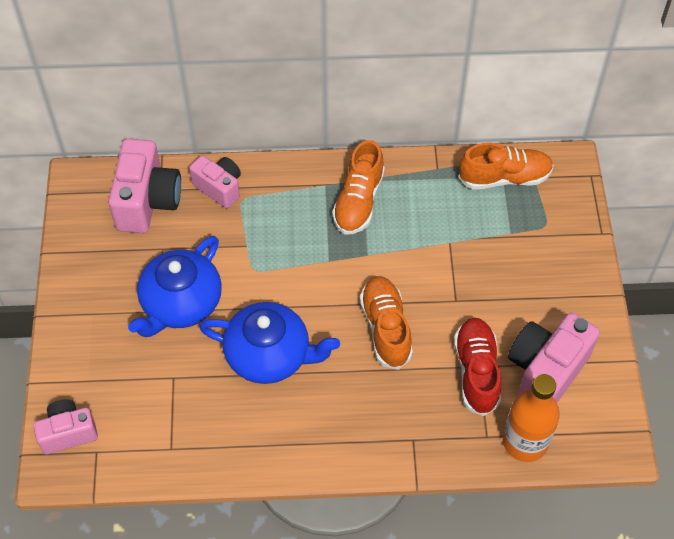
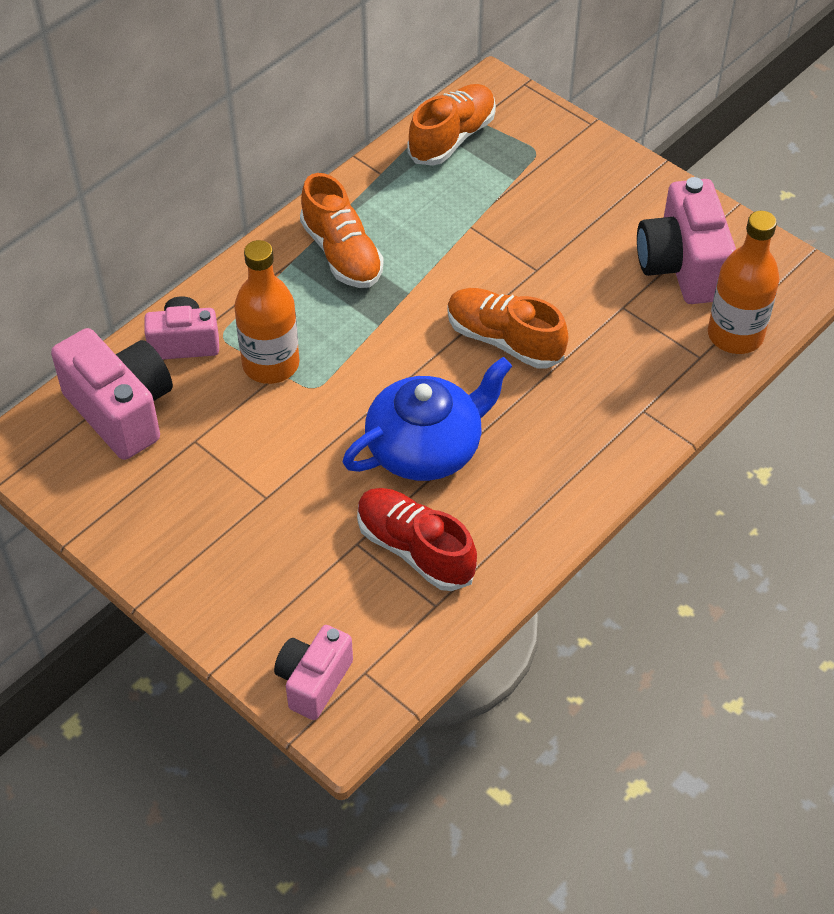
camera: 45 degrees left, 5 degrees down
blue teapot [128,236,222,337] -> none
red shoe [454,318,502,416] -> red shoe moved to [357,488,477,591]
none -> orange bottle [234,240,300,384]

